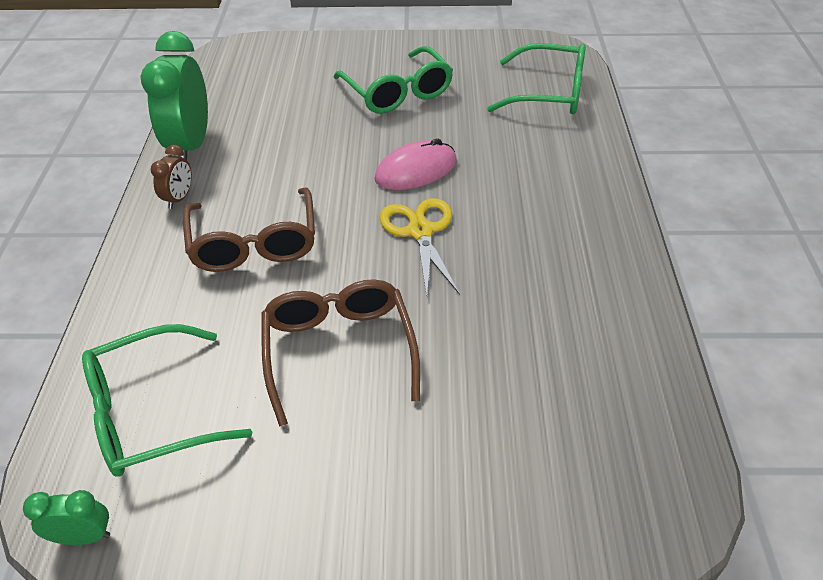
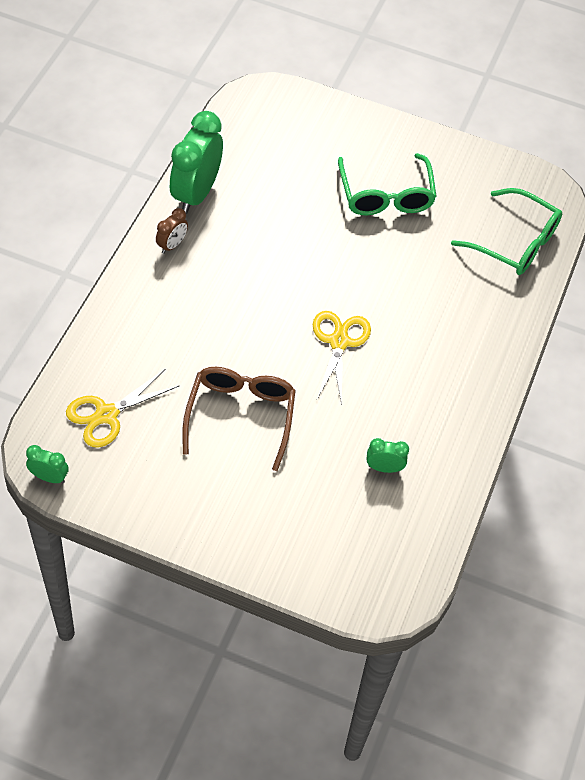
camera: 15 degrees right, 10 degrees up
green glasses [82,324,252,477] -> yellow scissors [66,369,179,448]
brown glasses [183,187,315,272] -> none
pink mouse [374,138,457,190] -> none
none -> green clock [366,438,409,473]

